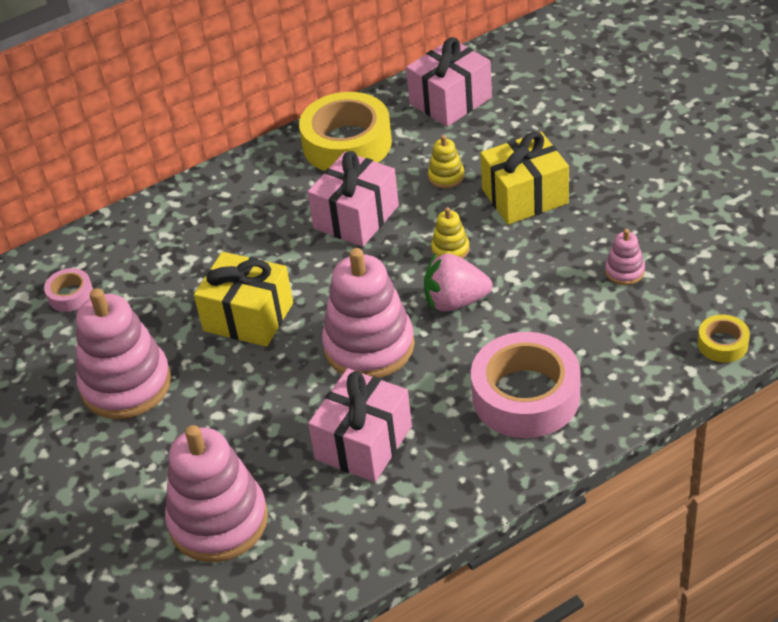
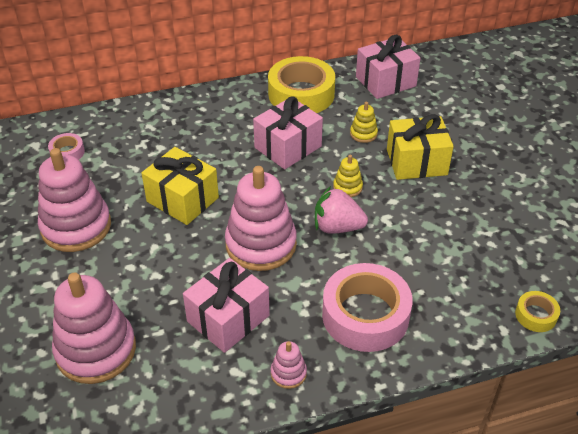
camera: 10 degrees right, 0 degrees up
pink stacking toy [605,229,645,285] -> pink stacking toy moved to [270,341,307,389]

